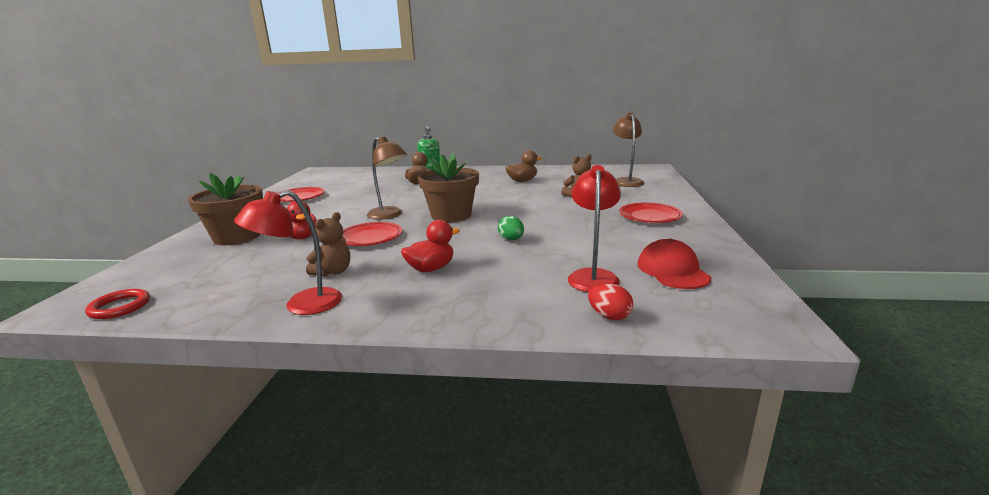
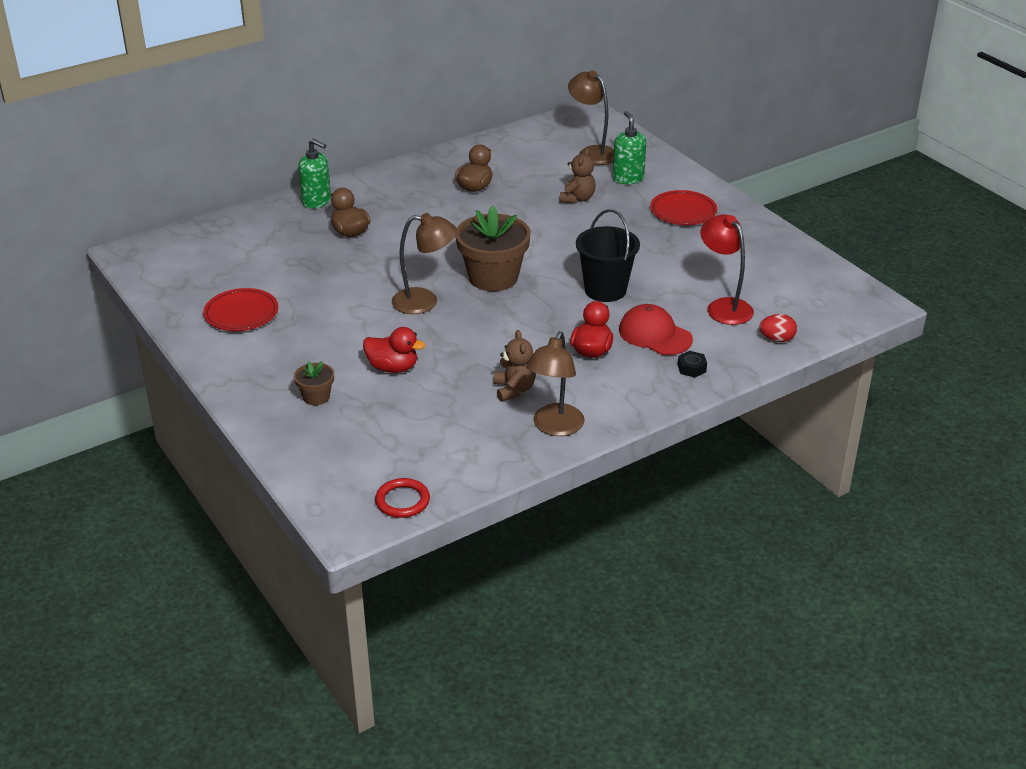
camera: 40 degrees left, 15 degrees up
brown flower pot [188,173,263,245] -> brown flower pot [294,361,334,405], size x0.48
red lamp [234,190,342,315] -> brown lamp [526,331,585,436]
red plate [342,222,402,246] -> none
green egg [498,216,524,240] -> black bucket [576,209,640,302]
red cap [638,238,711,289] -> red cap moved to [619,304,693,355]
none -> green soap dispenser [612,111,646,184]
none -> black nut [678,351,707,378]

